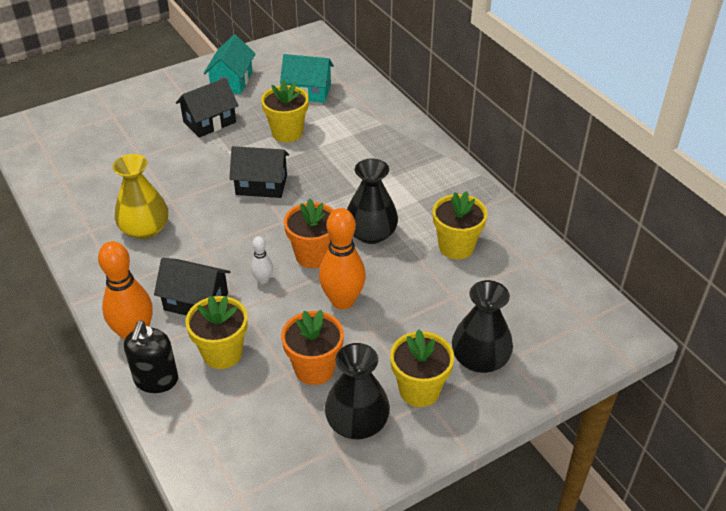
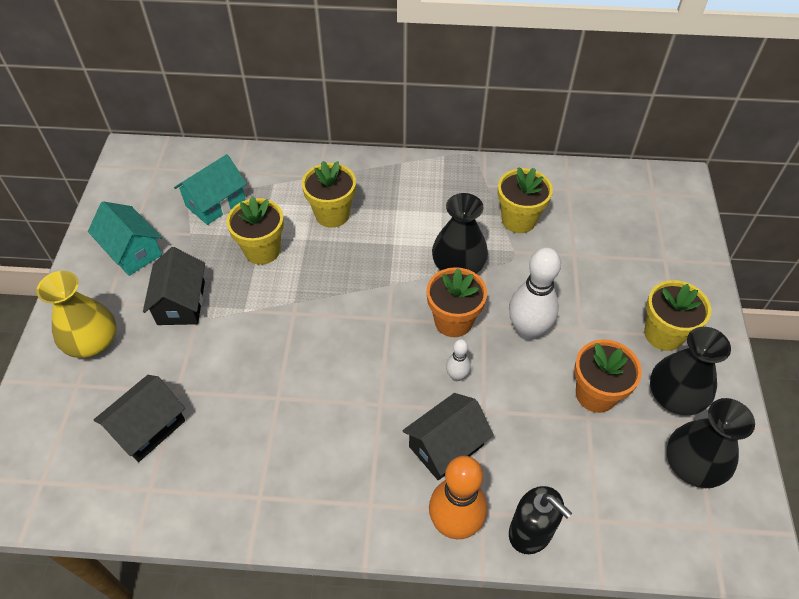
camera: 55 degrees left, 10 degrees up
yellow vase [113,154,168,239] -> yellow vase moved to [36,271,117,358]
yellow flower pot [185,295,248,369] -> yellow flower pot moved to [302,161,356,228]
black house [229,146,289,198] -> black house moved to [94,375,185,462]
orange bowling pin [319,208,366,310] -> white bowling pin [509,247,561,340]
black vase [452,280,513,373] -> black vase moved to [667,398,755,488]

